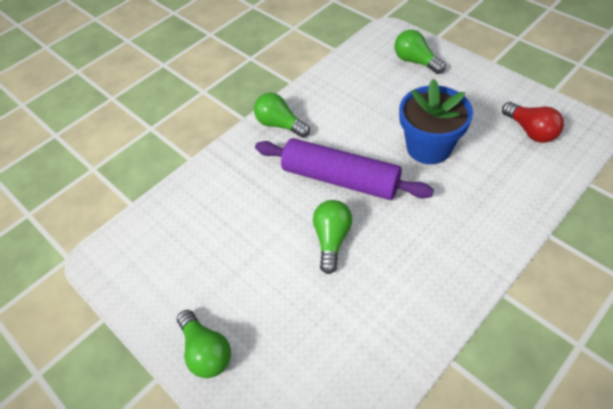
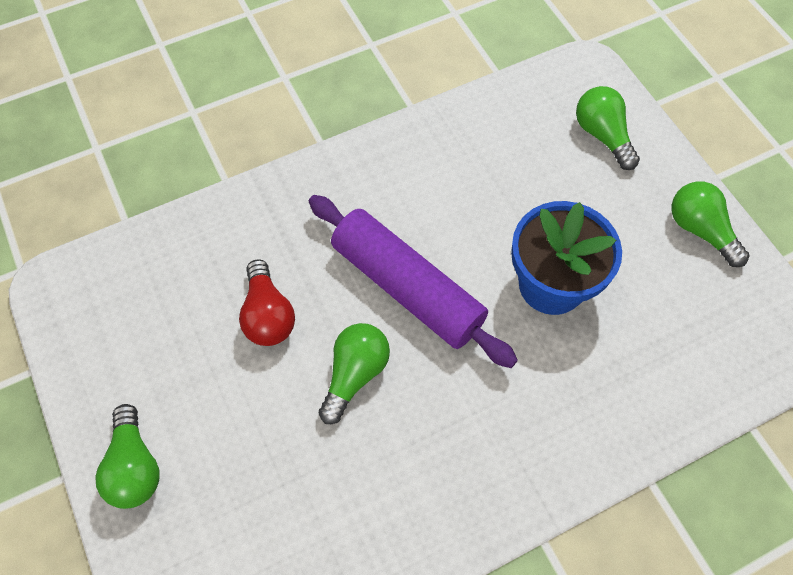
camera: 15 degrees right, 10 degrees up
green light bulb [254,93,310,138] -> green light bulb moved to [671,181,750,267]
red light bulb [502,102,564,143] -> red light bulb moved to [239,259,295,346]

